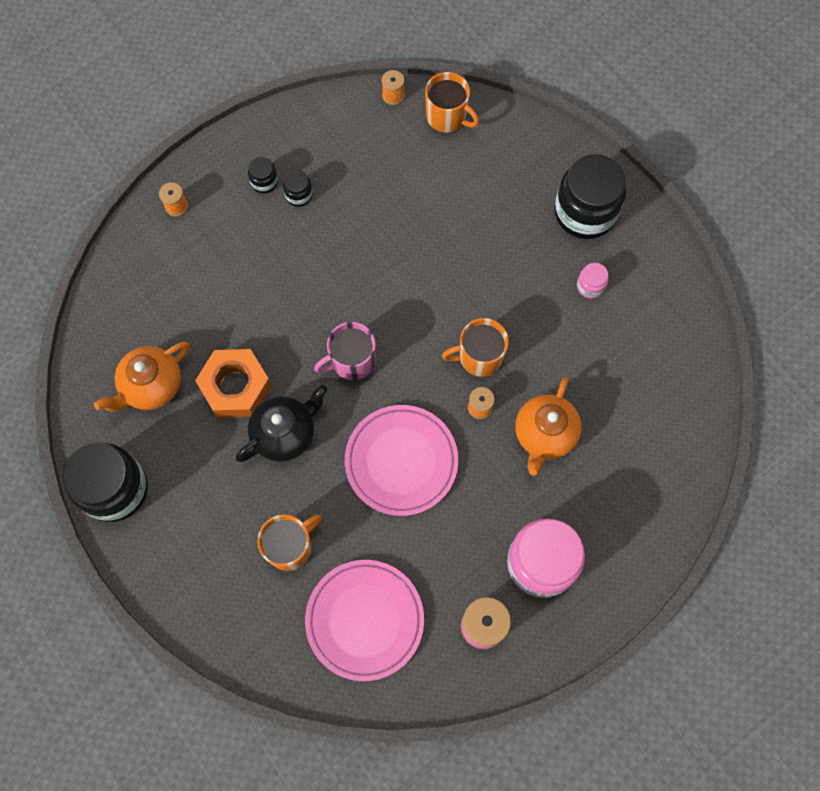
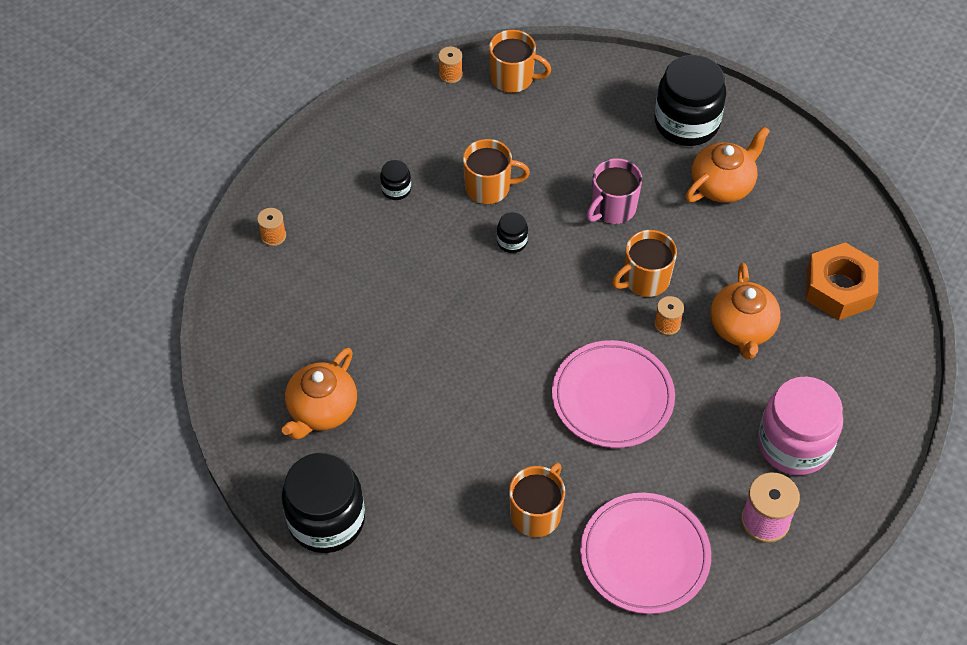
camera: 20 degrees left, 15 degrees down
orange nut [195,349,272,418] -> orange nut moved to [806,242,878,320]
black teapot [236,385,327,462] -> none
black jar [248,157,278,193] -> black jar moved to [497,212,528,253]
pink mug [314,322,376,380] -> pink mug moved to [586,158,642,224]
pink jar [577,263,609,299] -> orange teapot [685,126,770,203]
none -> orange mug [463,139,530,204]

